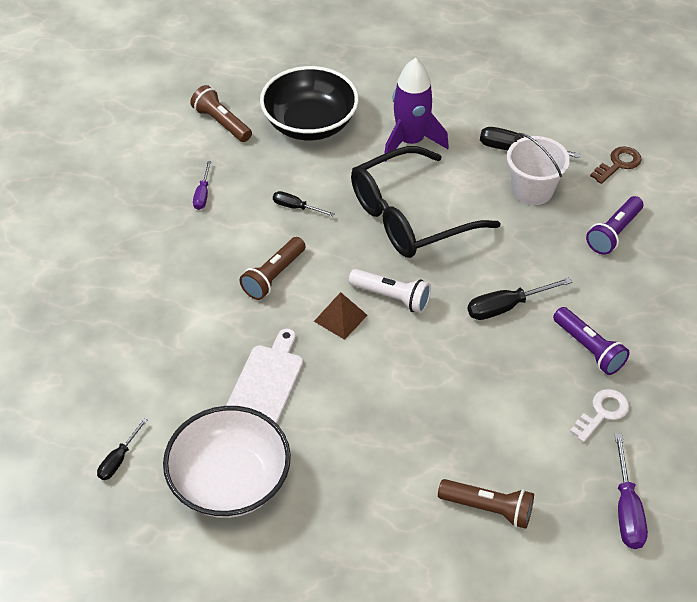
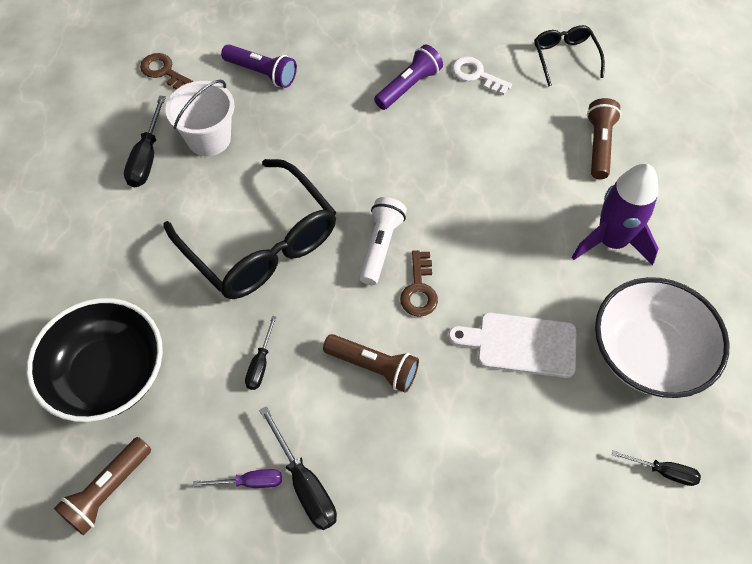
camera: 100 degrees left, 10 degrees up
brown pyramid [314,292,367,340] -> brown key [400,250,438,317]
purple rocket [384,58,449,162] -> purple rocket moved to [572,164,659,265]
black screwdriver [467,277,572,320] -> black screwdriver moved to [259,406,337,530]
purple screwdriver [614,434,648,549] -> black glasses [534,25,605,87]

